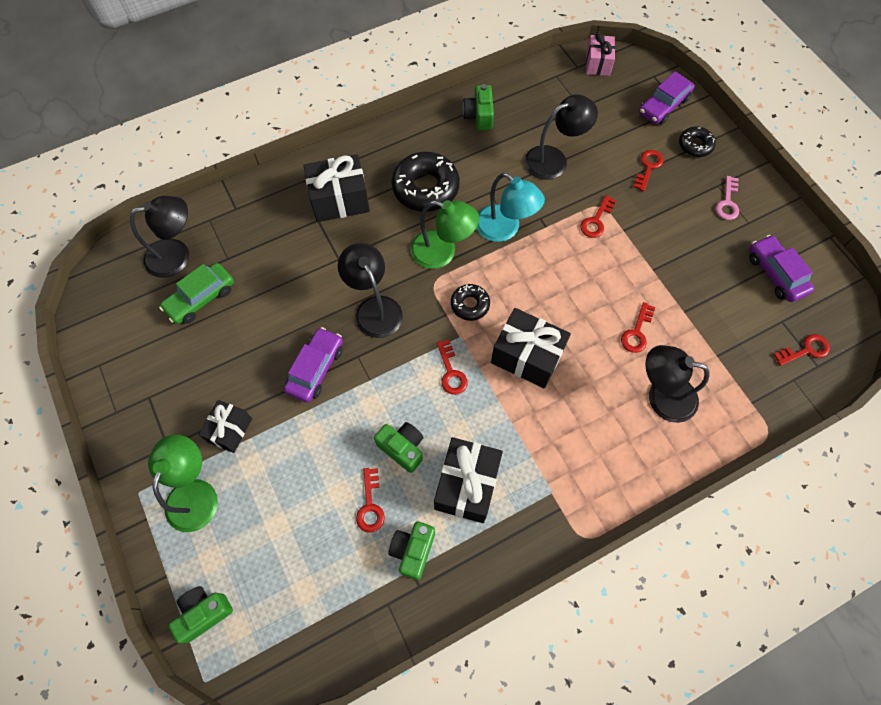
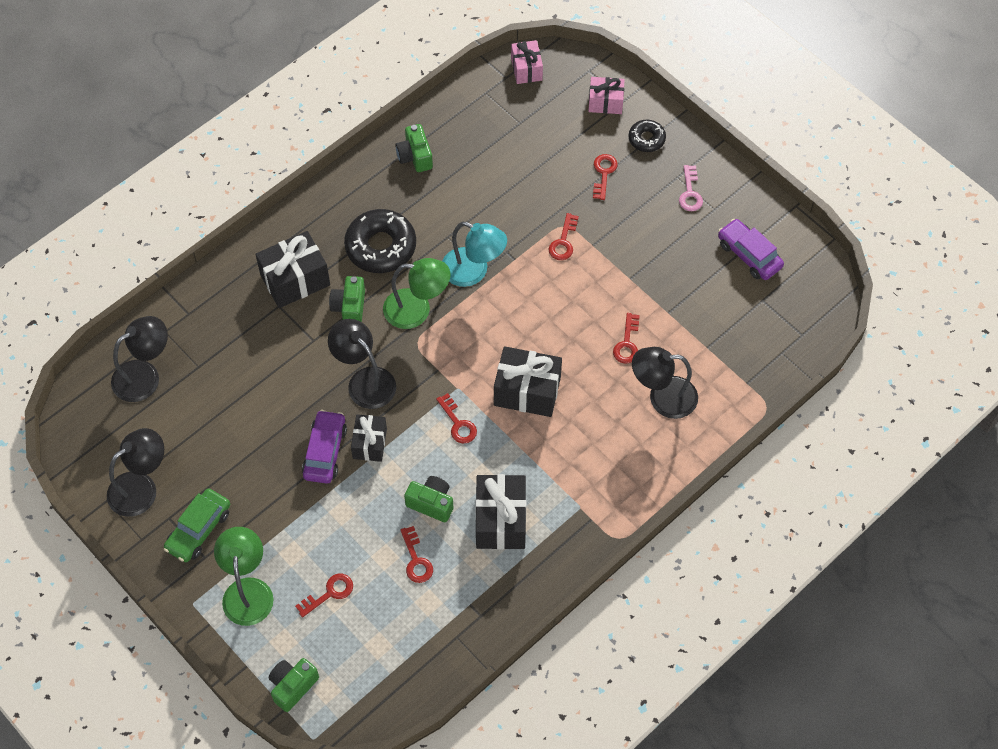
camera: 15 degrees left, 5 degrees down
green car [159,263,234,324] -> green car moved to [164,489,230,562]
black gift [199,400,252,453] -> black gift moved to [351,414,387,462]
green camera [388,522,435,580] -> green camera moved to [329,276,365,322]
black donut [451,284,490,321] -> none
black lamp [524,95,598,180] -> black lamp moved to [107,428,164,517]
purple car [639,71,695,125] -> pink gift [588,77,625,114]
red key [773,334,830,366] -> red key moved to [295,574,353,618]

